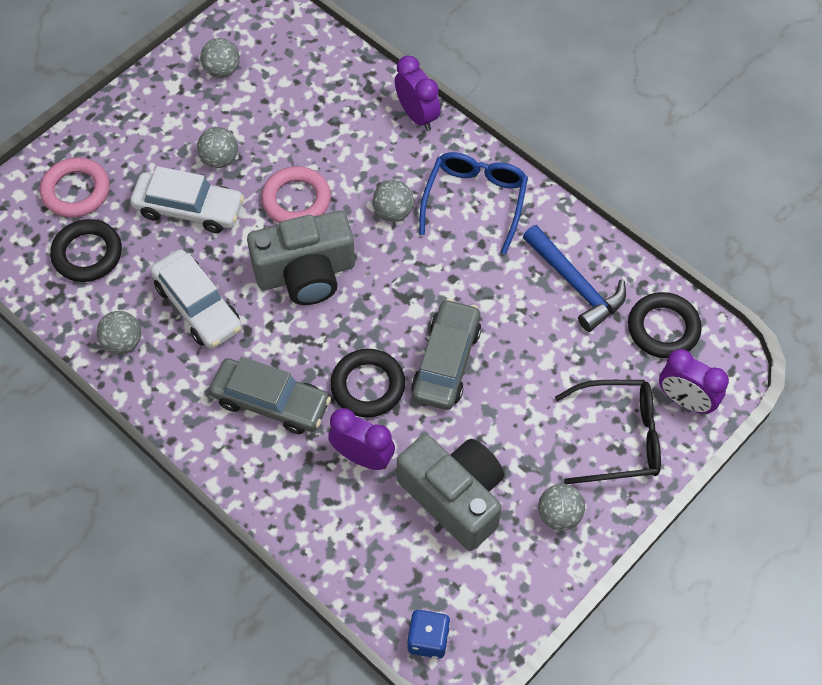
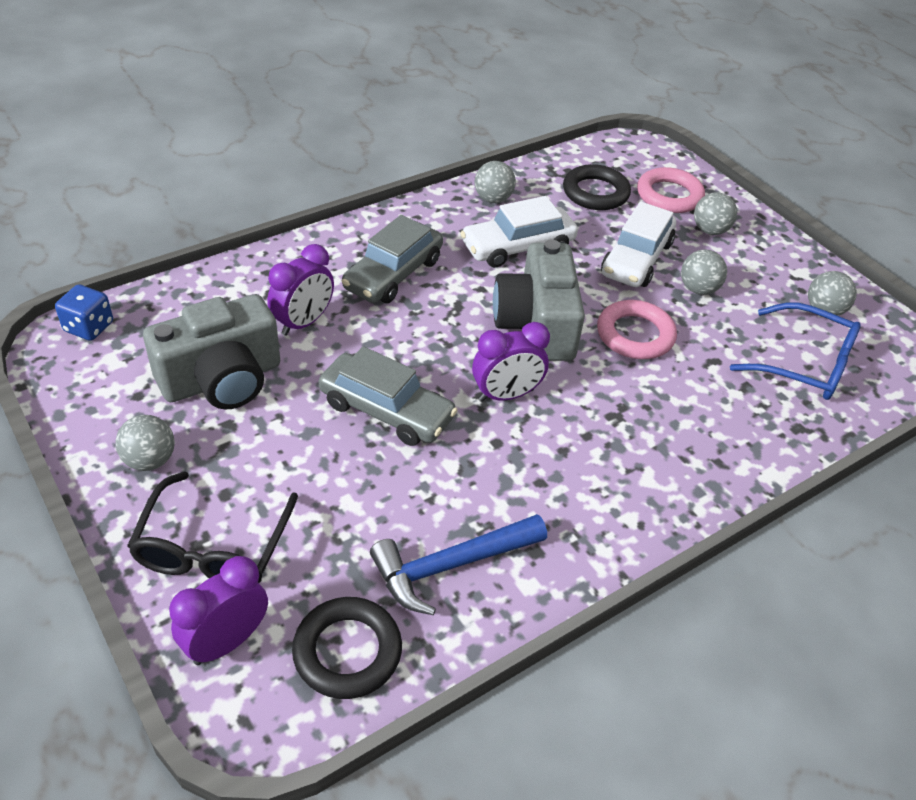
camera: 100 degrees right, 15 degrees down
black ring [330,349,405,418] -> none
grey ball [372,180,414,222] -> grey ball moved to [694,192,737,235]
purple clock [395,55,441,131] -> purple clock moved to [472,322,550,402]
blue glasses [419,152,528,255] -> blue glasses moved to [730,302,861,400]

